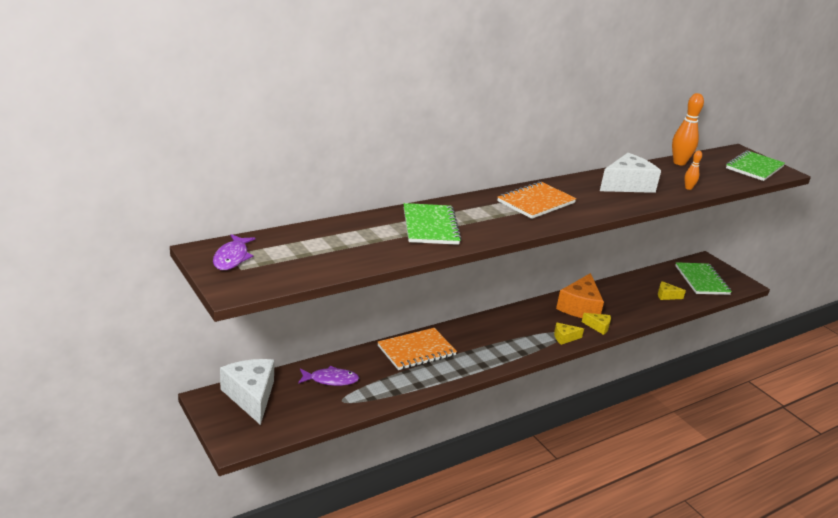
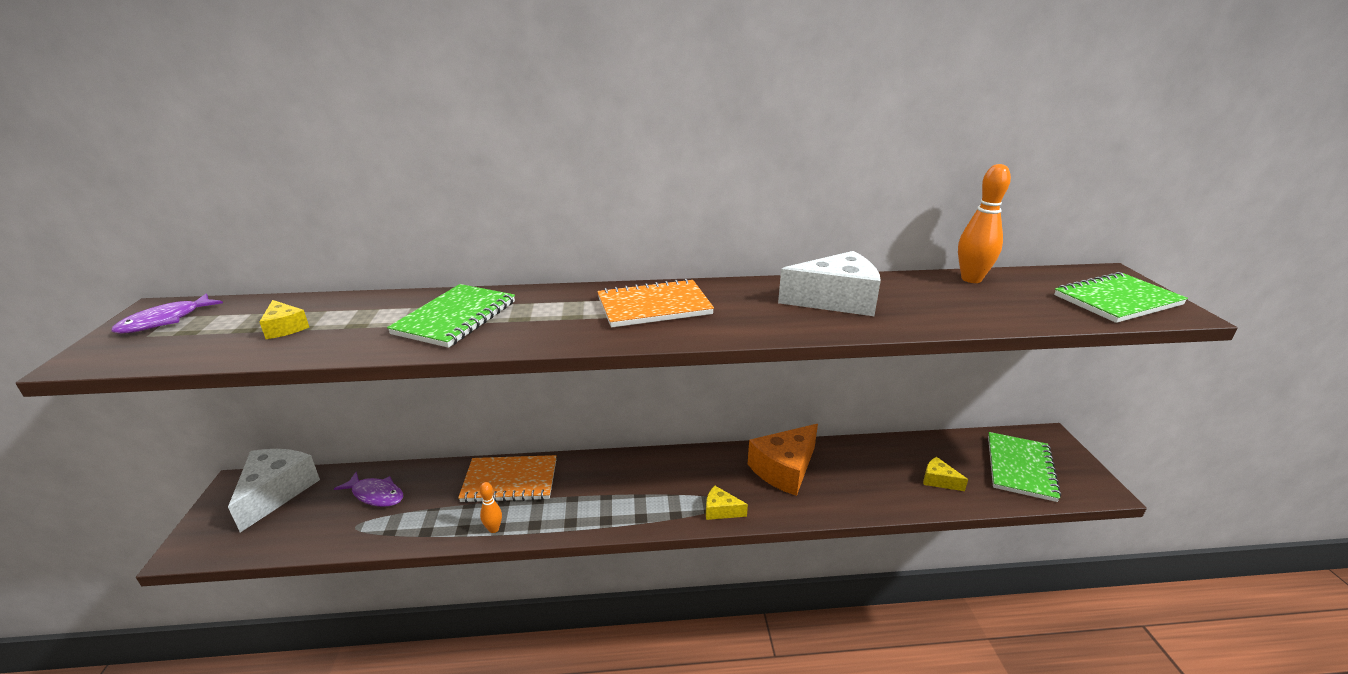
camera: 30 degrees right, 0 degrees up
yellow cheese [582,313,611,335] -> yellow cheese moved to [259,300,309,339]
orange bowling pin [684,150,702,190] -> orange bowling pin moved to [480,482,502,533]

